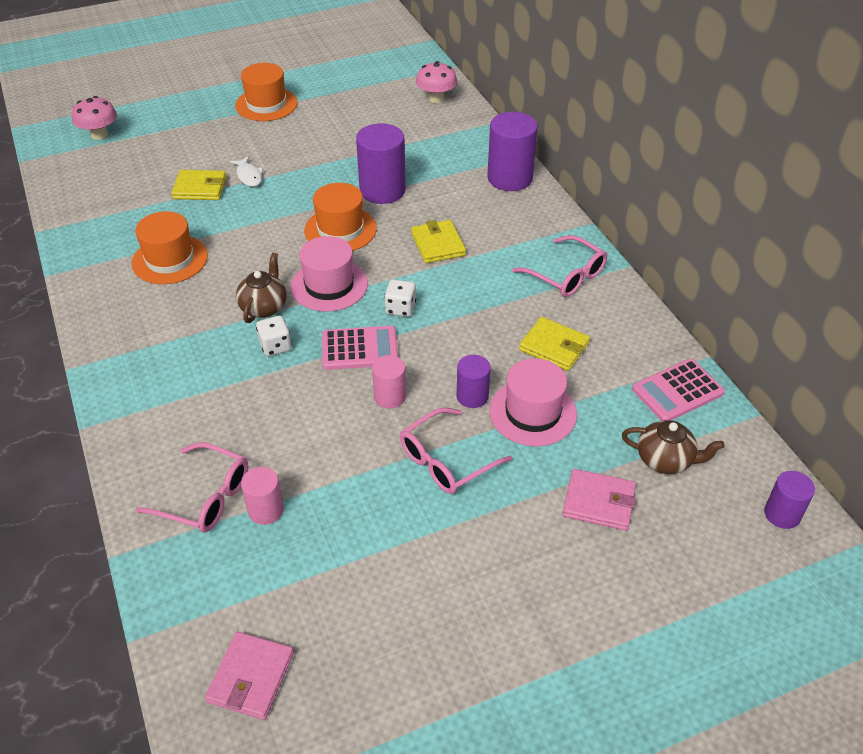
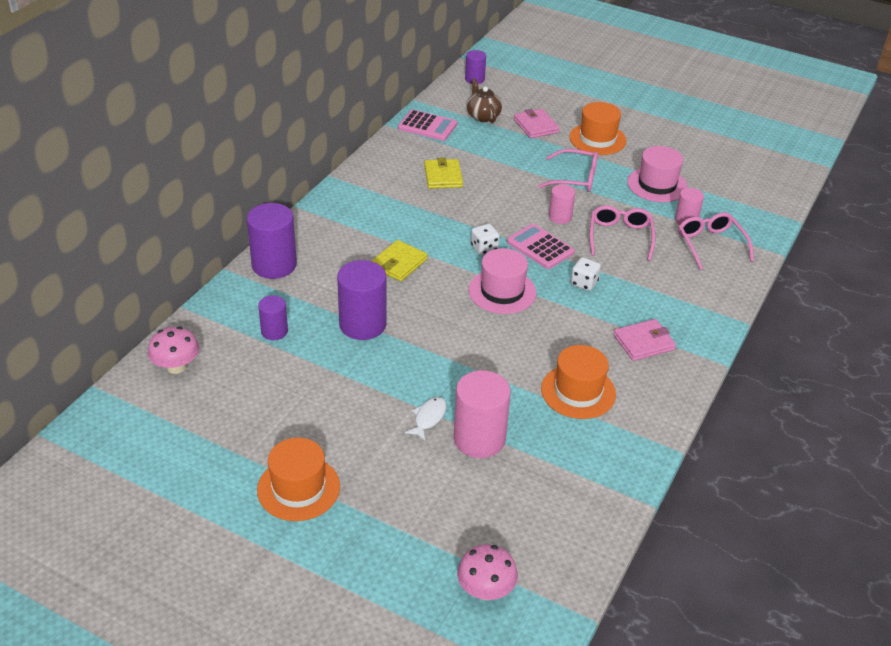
camera: 130 degrees left, 5 degrees down
yellow wallet [171,170,227,200] -> pink cylinder [453,370,511,458]
pink wallet [205,632,294,720] -> pink wallet moved to [614,319,676,361]
brown teapot [236,253,287,323] -> none
orange hat [304,183,377,251] -> orange hat moved to [569,102,627,155]
purple cylinder [457,355,491,408] -> purple cylinder moved to [258,295,288,340]
pink hat [489,358,577,446] -> pink hat moved to [627,146,688,202]
pink glasses [512,235,607,297] -> pink glasses moved to [590,205,655,261]

